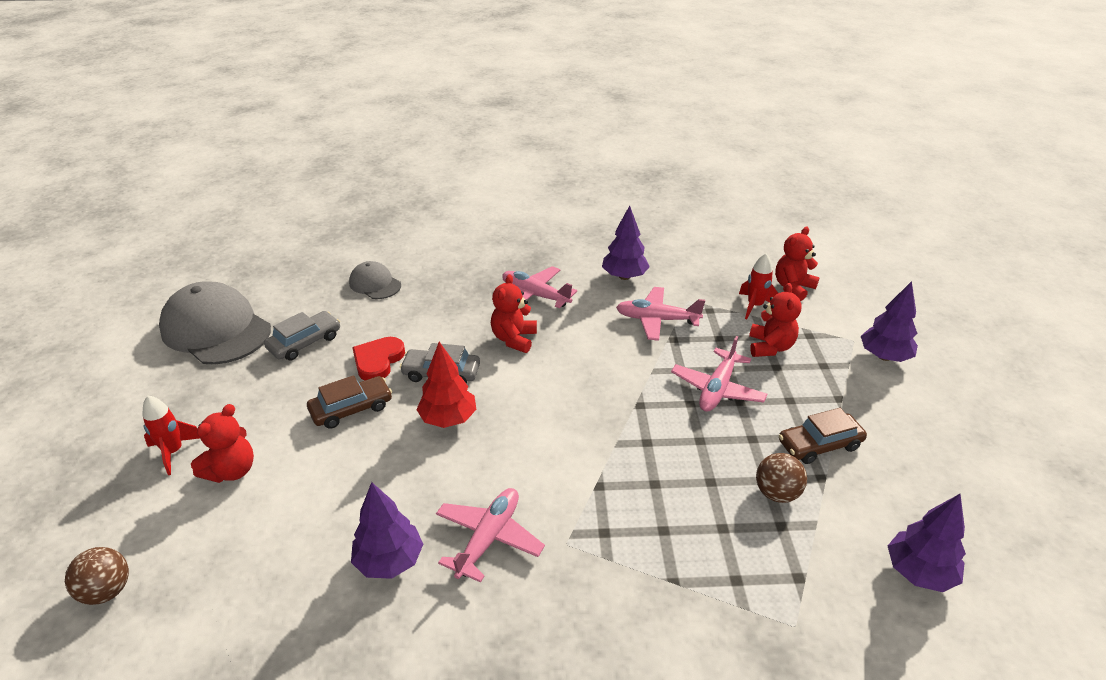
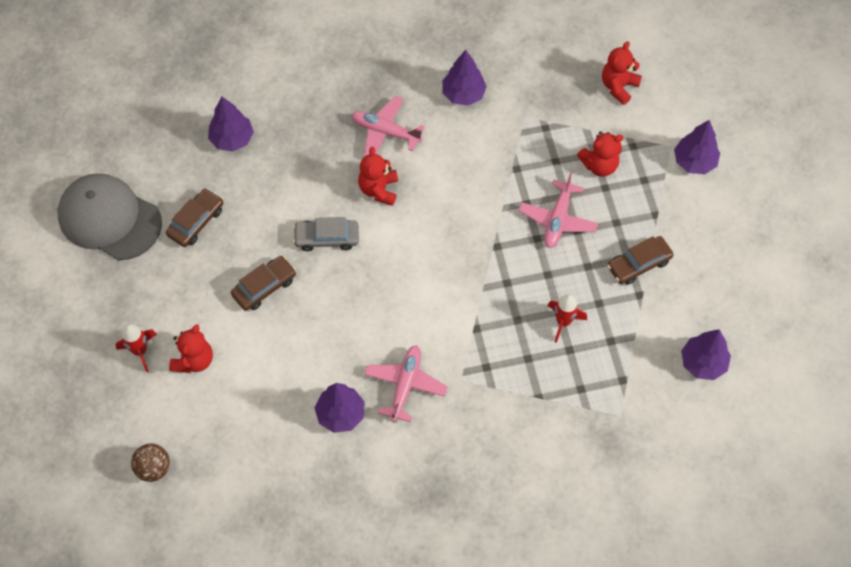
camera: 10 degrees left, 25 degrees up
grey car [264,311,340,361] -> brown car [166,188,224,247]
grey cap [349,261,401,299] -> purple tree [208,97,254,152]
red heart [352,337,405,380] -> none
red tree [416,342,476,428] -> none
pink plane [616,287,705,341] -> none
red rocket [739,253,778,319] -> red rocket moved to [548,294,587,343]
red teddy bear [749,283,802,357] -> red teddy bear turned 75 degrees clockwise [577,131,624,177]
brown ball [756,453,807,503] -> none

